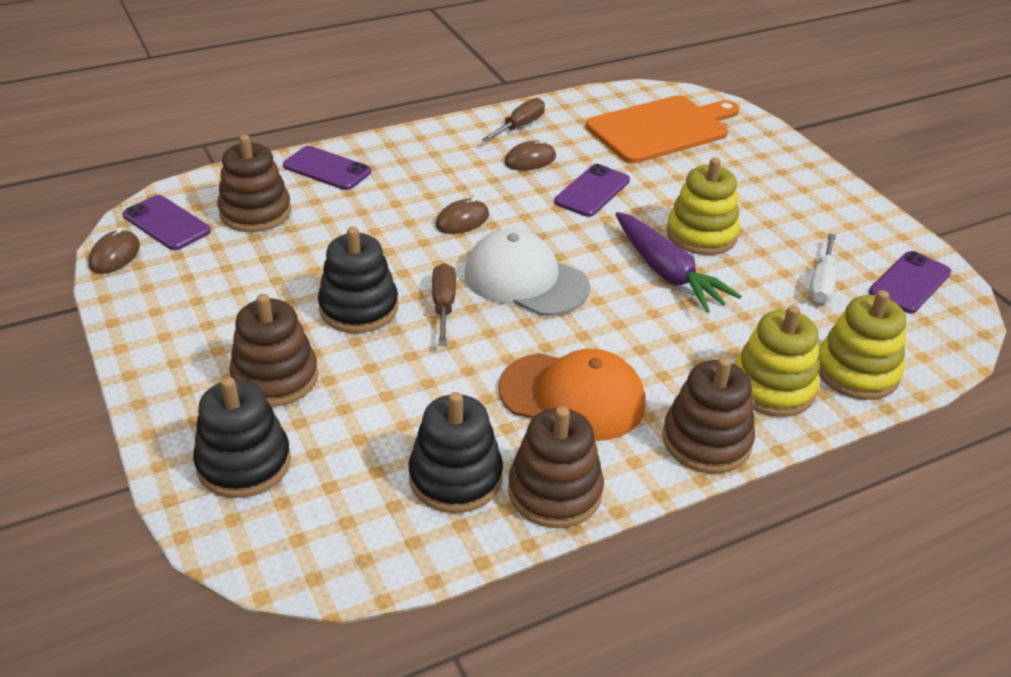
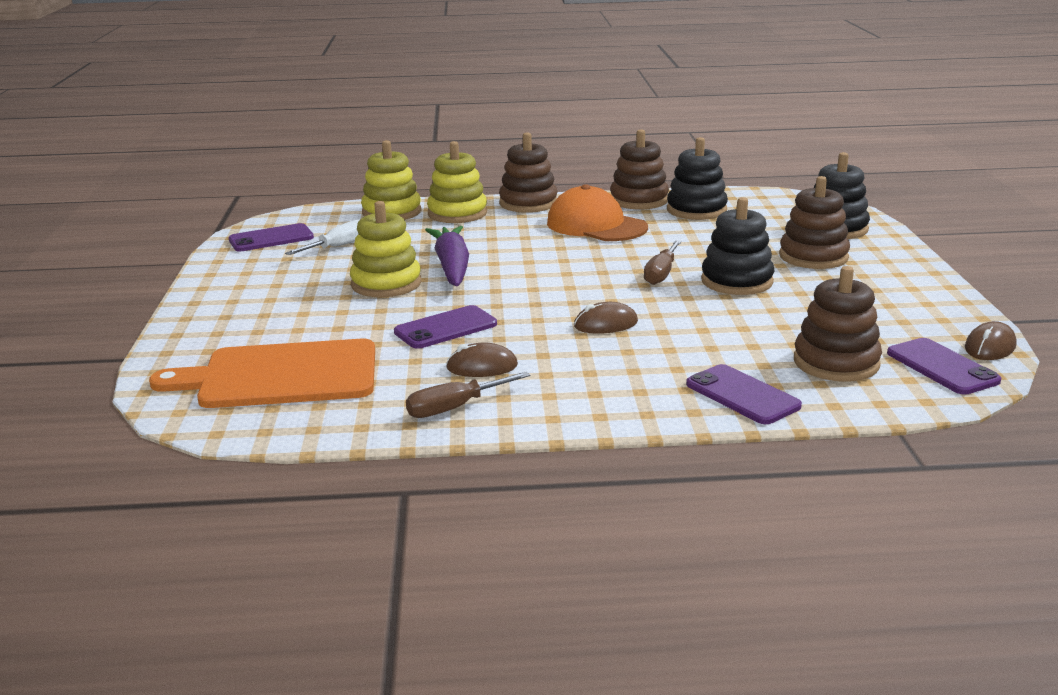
camera: 155 degrees left, 15 degrees down
white cap [465,229,590,316] -> none

